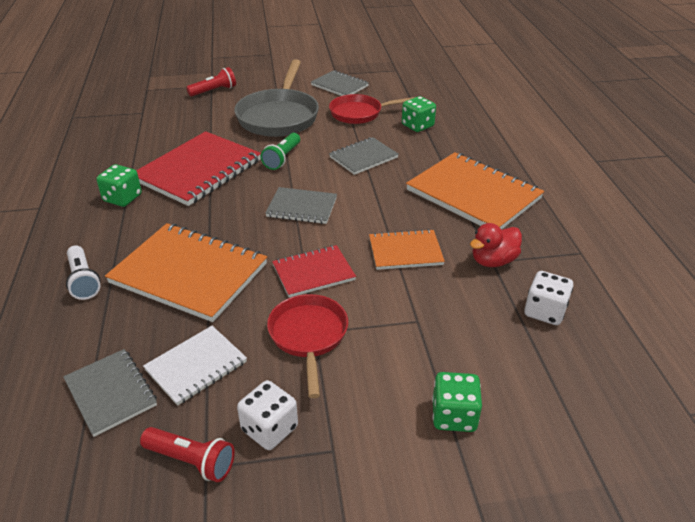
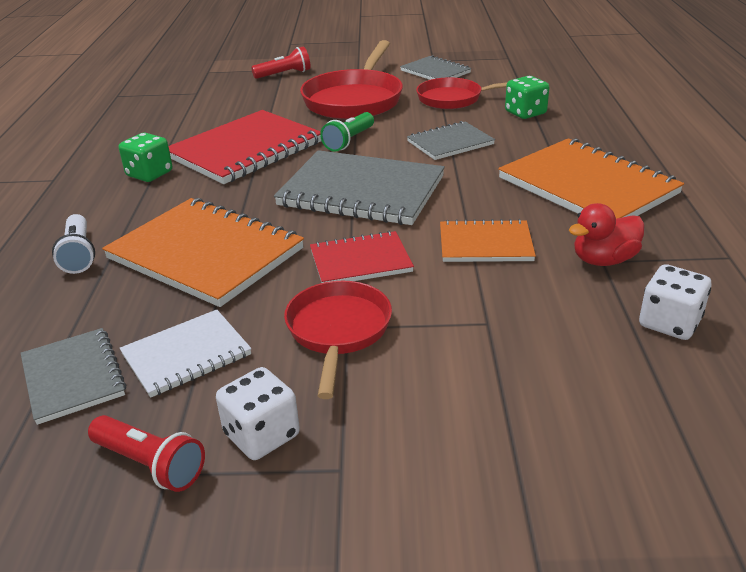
camera: 10 degrees right, 5 degrees down
grey pan [234,59,319,137] -> red pan [300,40,403,119]
grey notebook [265,187,337,224] -> grey notebook [274,150,445,225], size x1.80
green dice [432,372,482,432] -> none

